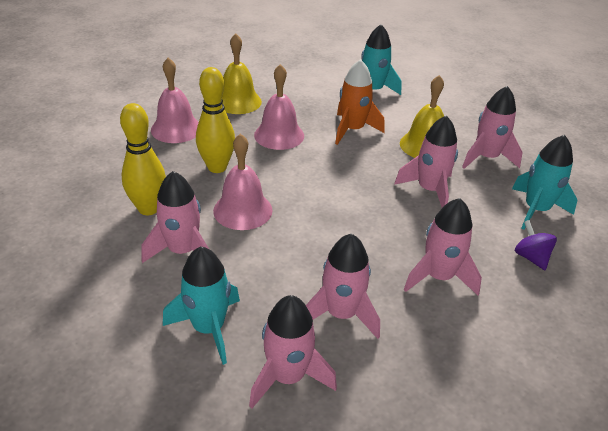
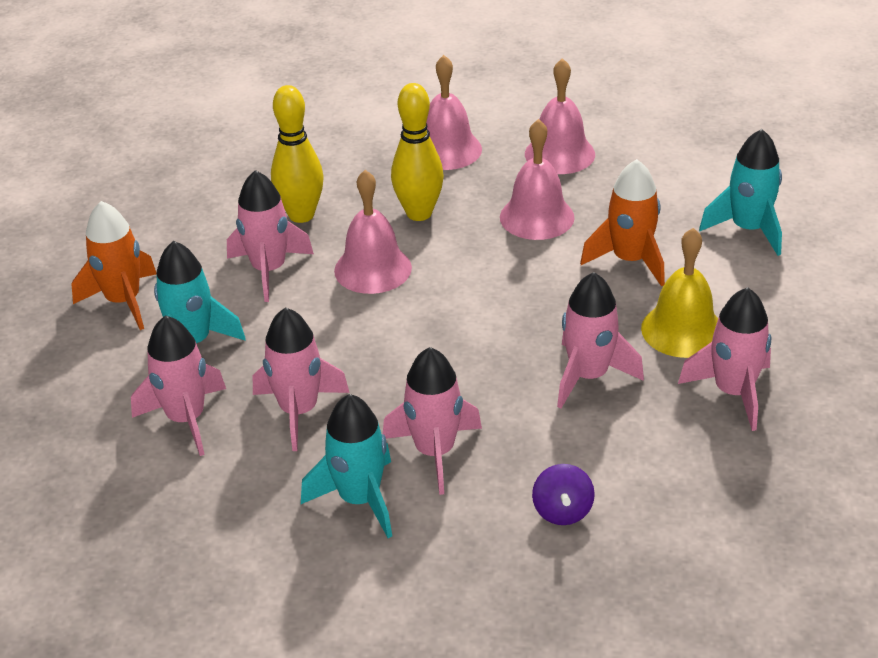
camera: 55 degrees right, 0 degrees up
yellow bell [222,33,262,114] -> pink bell [525,58,595,174]
turquoise rocket [512,135,577,230] -> turquoise rocket moved to [301,394,392,538]
purple spinning top [515,220,557,270] -> purple spinning top turned 150 degrees clockwise [532,464,595,525]
none -> orange rocket [71,201,157,330]

